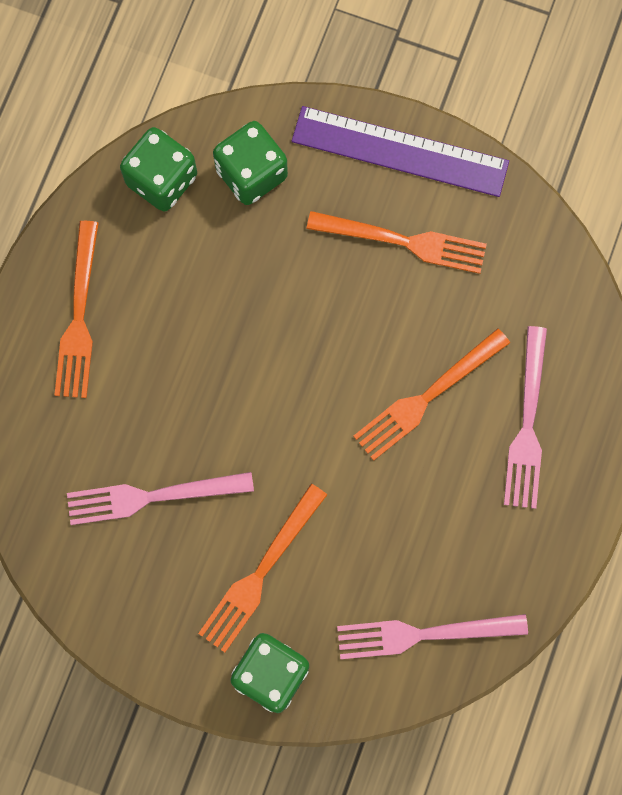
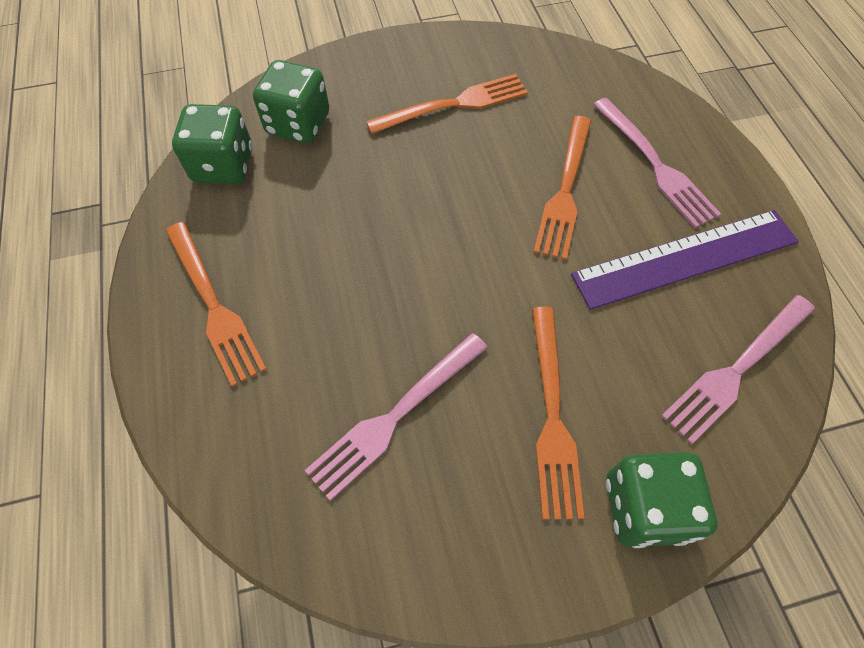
camera: 35 degrees left, 15 degrees down
purple ruler [292,106,509,197] -> purple ruler moved to [571,210,799,310]

